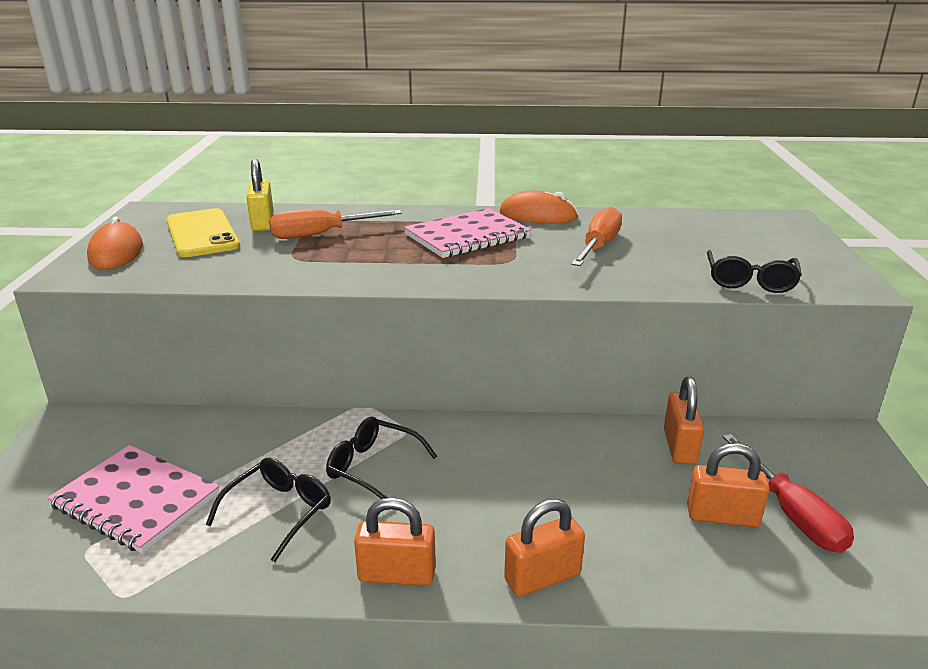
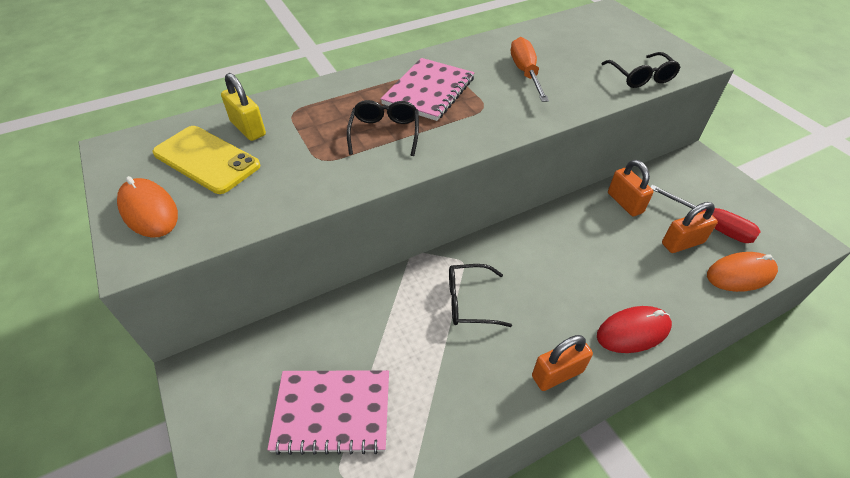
camera: 30 degrees left, 20 degrees up
black glasses [206,458,331,562] -> black glasses moved to [347,100,419,156]
orange screwdriver [269,209,402,239] -> none
orange mouse [500,190,578,223] -> orange mouse moved to [707,252,778,292]
orange padlock [504,499,585,597] -> red mouse [597,306,672,353]

